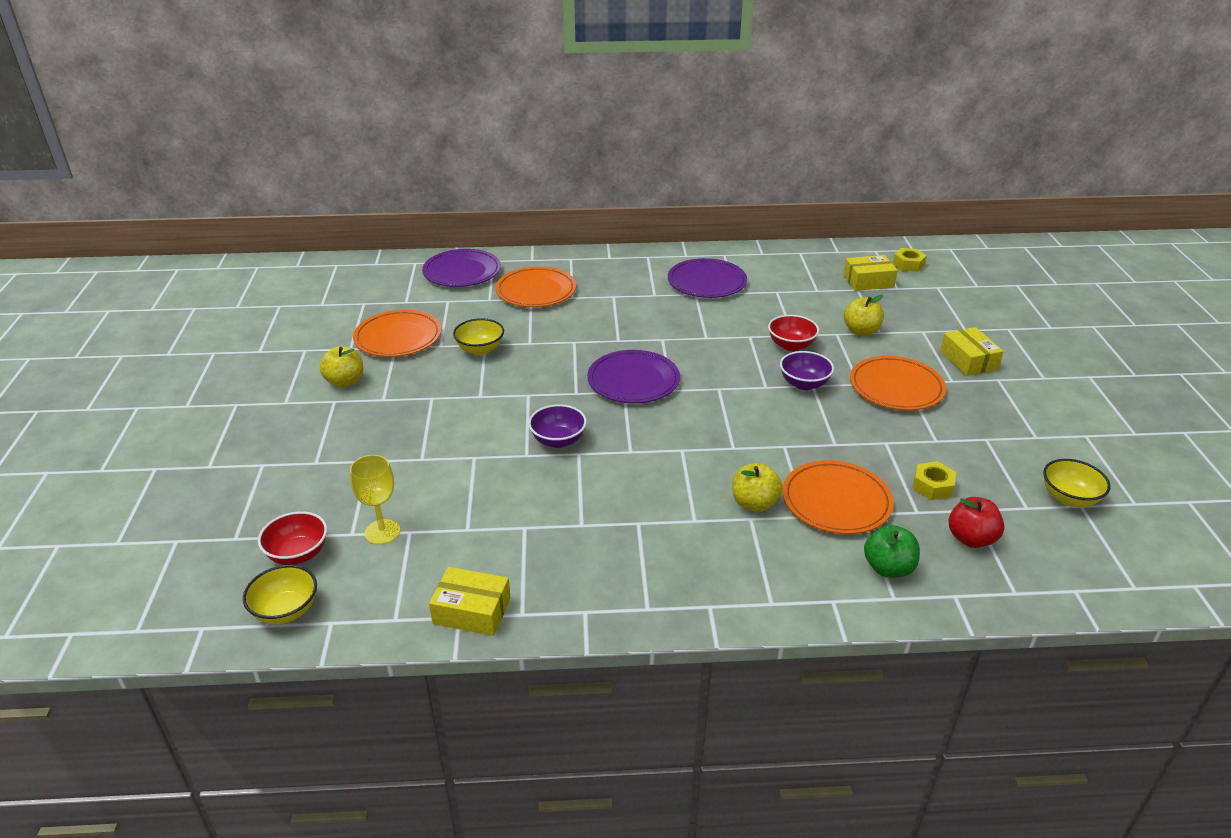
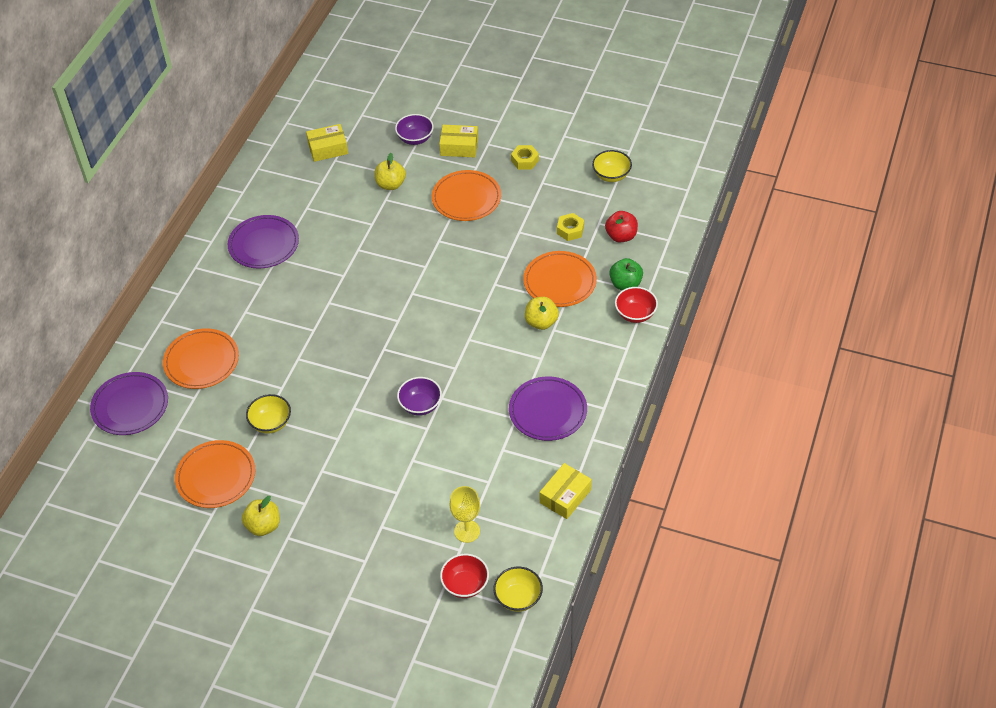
camera: 65 degrees left, 15 degrees up
purple plate [587,350,680,403] -> purple plate moved to [509,377,587,441]
red bowl [768,315,819,351] -> red bowl moved to [615,287,658,323]
purple bowl [780,351,834,390] -> purple bowl moved to [395,114,434,145]
yellow box [843,255,898,291] -> yellow box turned 60 degrees clockwise [306,124,348,162]
yellow nut [893,248,927,272] -> yellow nut moved to [511,145,539,170]

